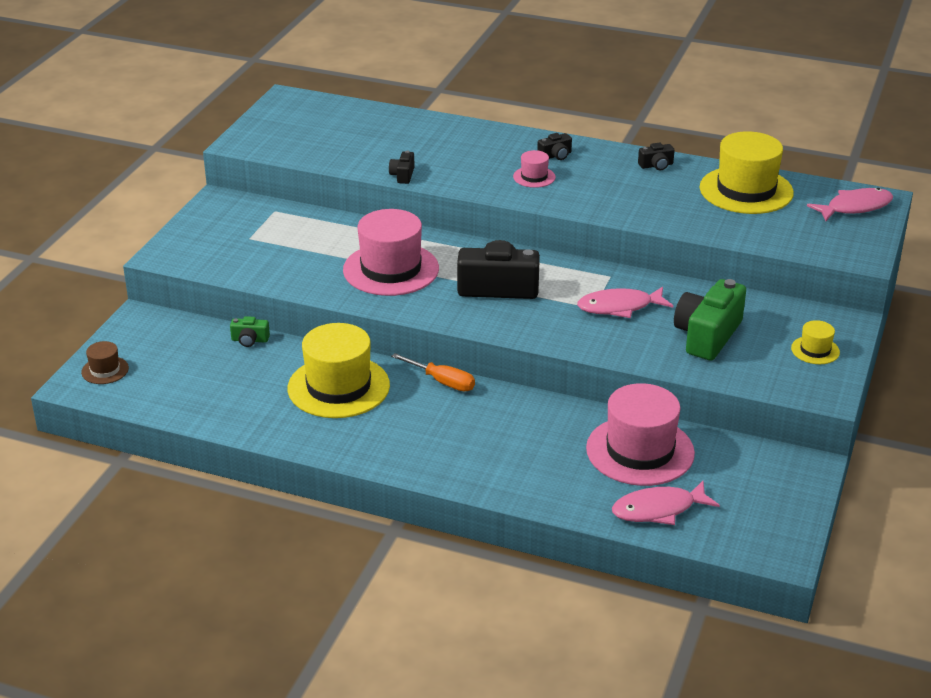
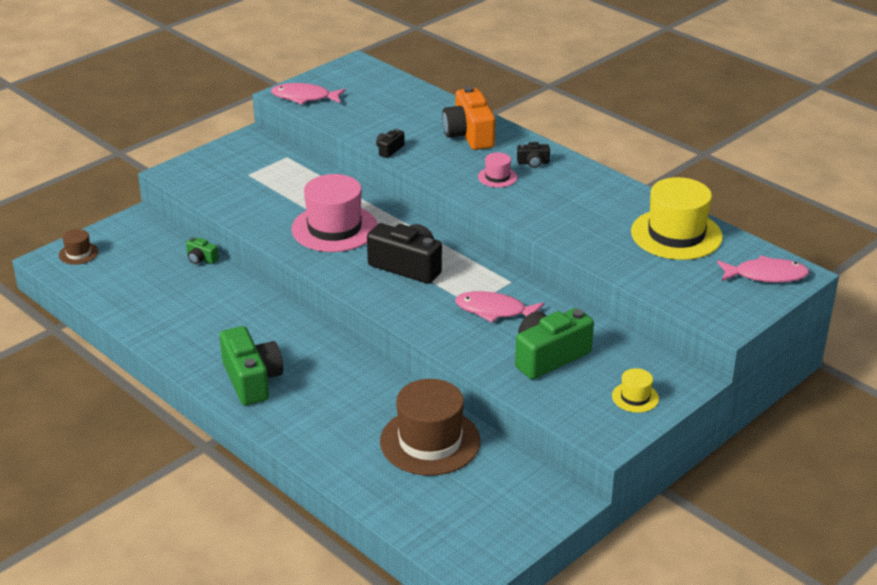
camera: 25 degrees right, 0 degrees up
yellow hat [288,323,390,418] -> none
orange screwdriver [391,353,475,391] -> none
pink hat [586,383,695,486] -> brown hat [380,379,480,476]
pink fish [612,481,720,525] -> pink fish moved to [271,83,346,104]
black camera [638,143,675,170] -> none
none -> green camera [220,326,283,405]
none -> orange camera [442,86,495,150]

